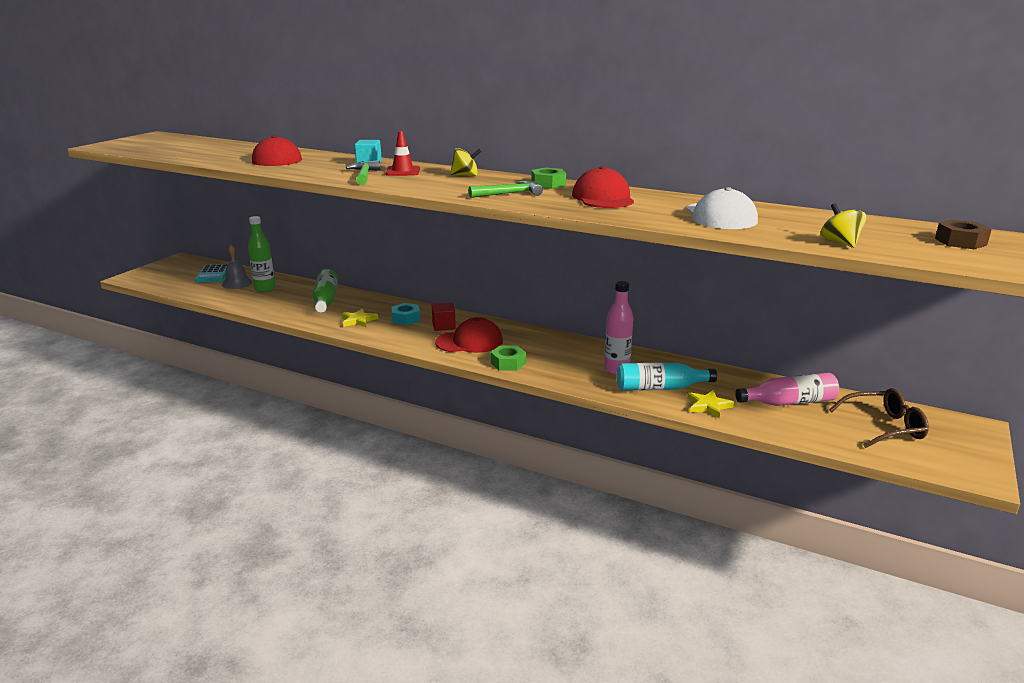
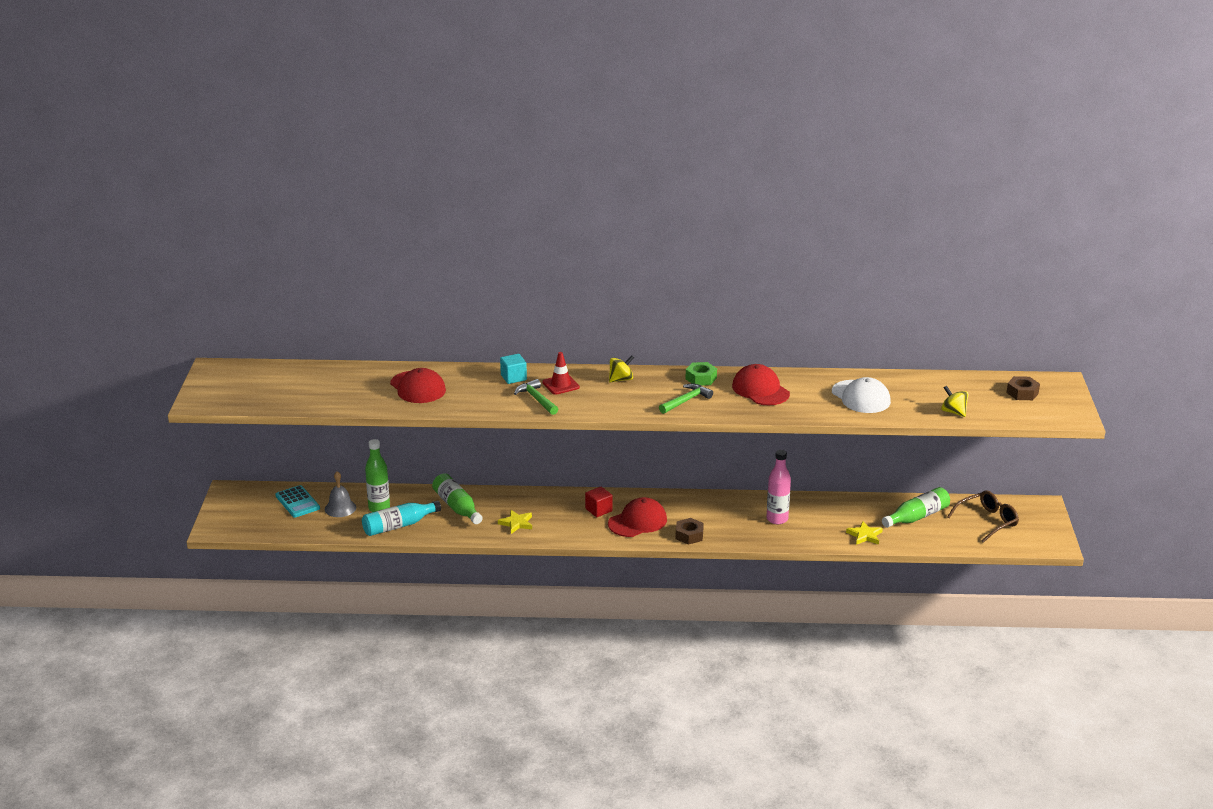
camera: 25 degrees left, 5 degrees up
turquoise nut [392,303,420,325] -> none
green nut [491,345,526,371] -> brown nut [675,518,704,545]
turquoise bottle [617,363,717,390] -> turquoise bottle moved to [362,501,441,536]
pink bottle [735,373,839,406] -> green bottle [882,487,950,528]

